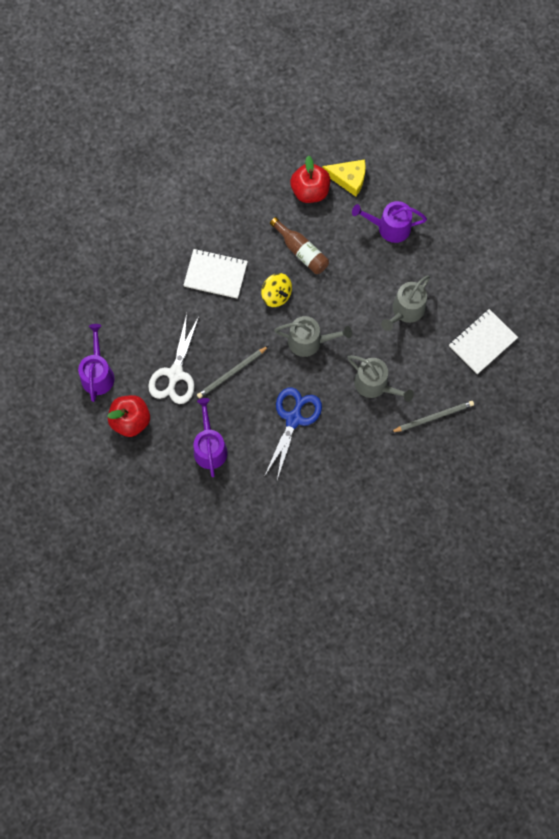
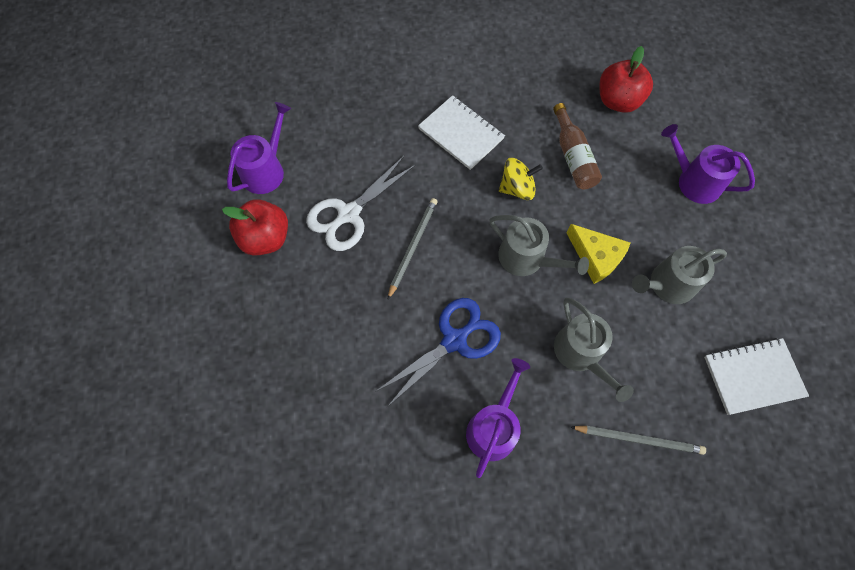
camera: 30 degrees right, 5 degrees down
purple watering can [194,398,228,477] -> purple watering can moved to [466,358,530,478]
grey pencil [197,346,268,399] -> grey pencil turned 120 degrees clockwise [387,198,437,300]
yellow spinning top [261,273,292,307] -> yellow spinning top turned 90 degrees counterclockwise [499,158,543,200]
yellow cheese [323,159,366,197] -> yellow cheese moved to [567,224,630,284]

